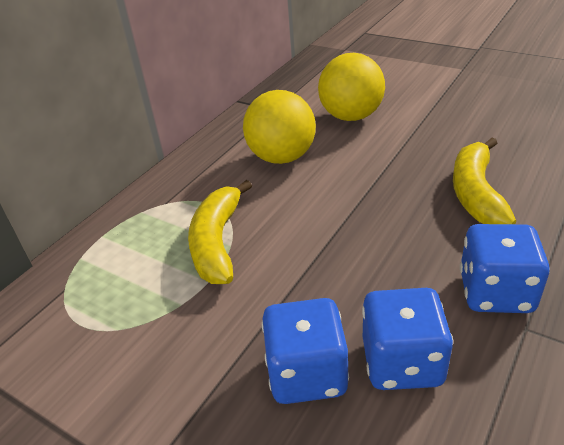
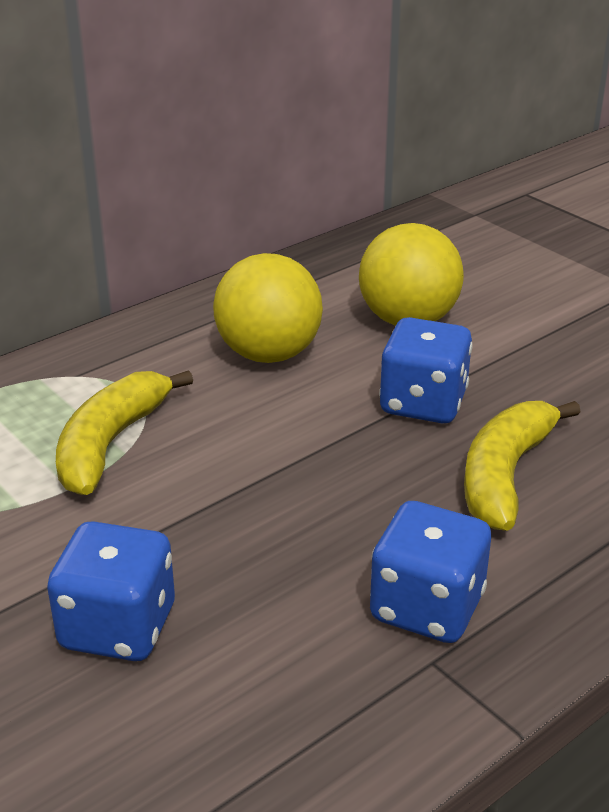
camera: 15 degrees right, 5 degrees down
blue dice [362,288,453,390] -> blue dice moved to [379,317,473,423]

